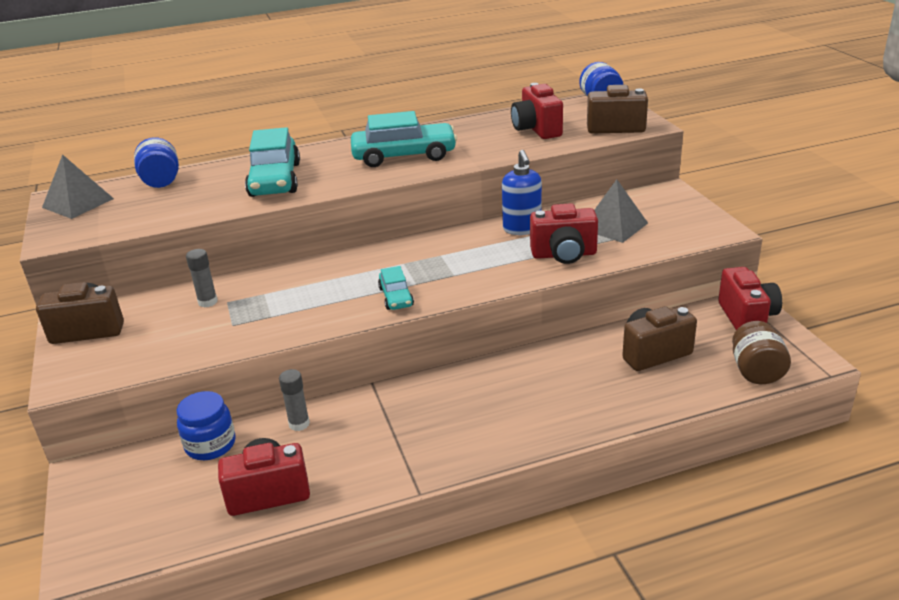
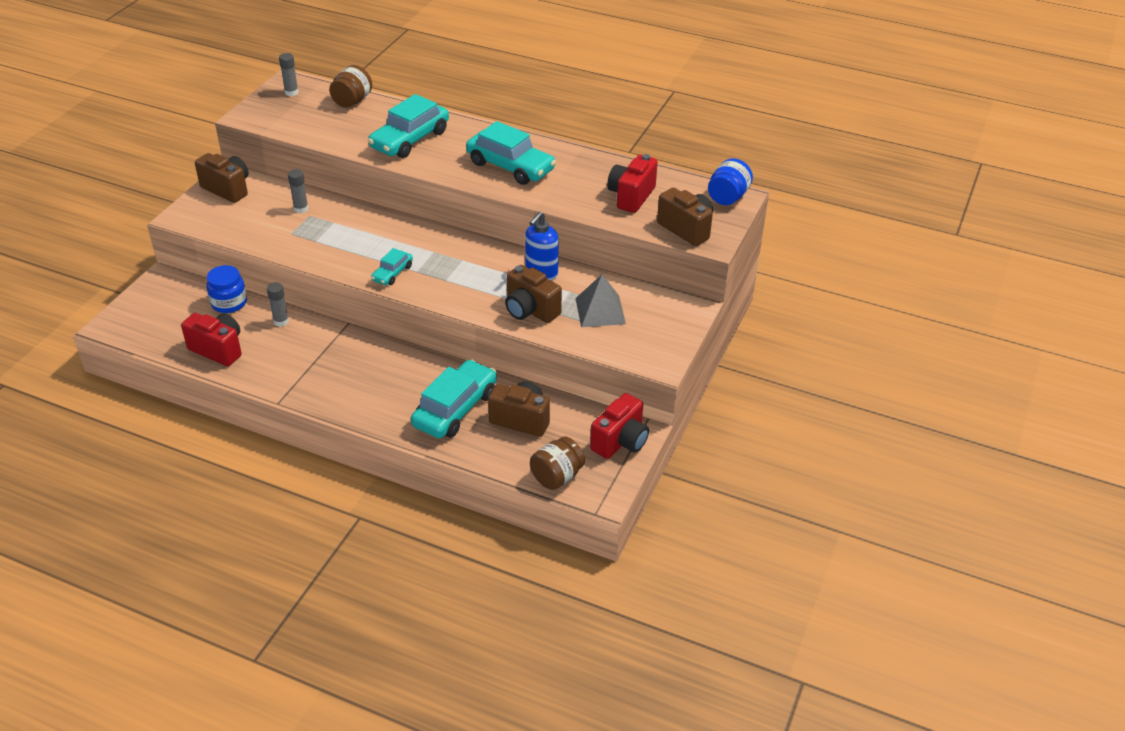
camera: 40 degrees right, 10 degrees up
grey pyramid [42,154,114,219] -> grey glue stick [279,53,299,96]
blue jar [134,137,179,188] -> brown jar [329,65,372,108]
red camera [530,203,598,264] -> brown camera [505,265,562,323]
none -> turquoise car [411,359,497,438]

